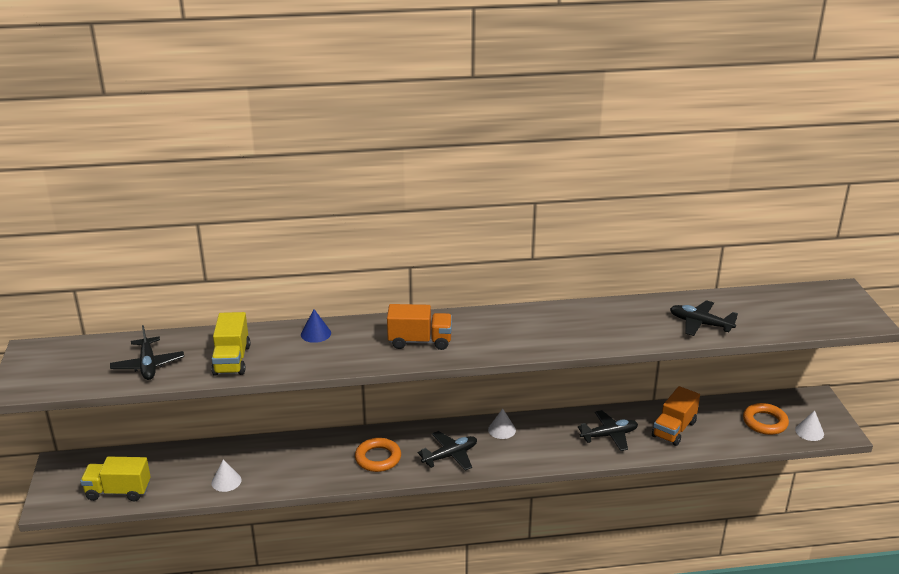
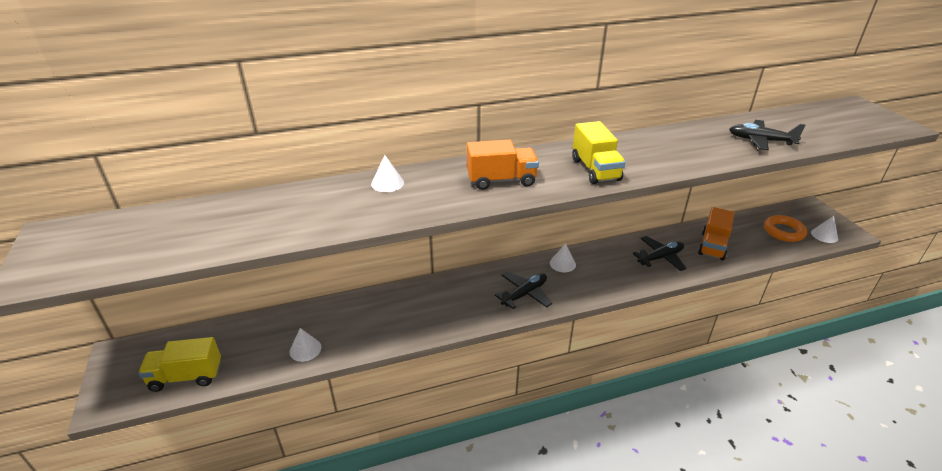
camera: 10 degrees left, 5 degrees up
black plane [110,325,184,380] -> none
yellow truck [211,312,250,376] -> yellow truck moved to [572,121,625,184]
blue cone [301,309,331,343] -> white cone [371,155,404,192]
orange ring [355,438,401,472] -> none

